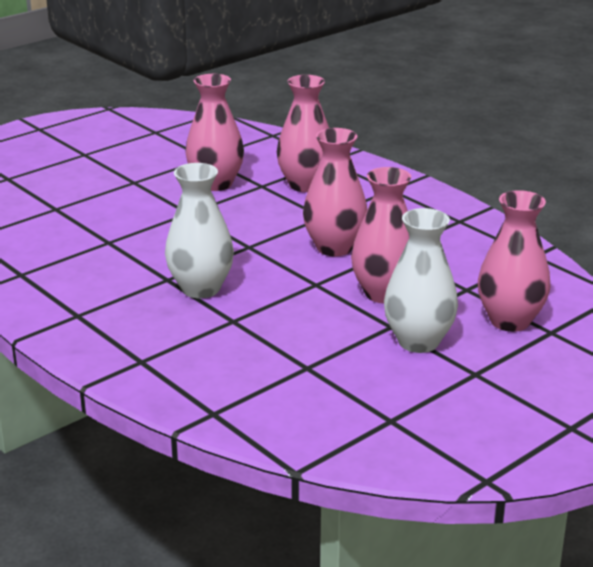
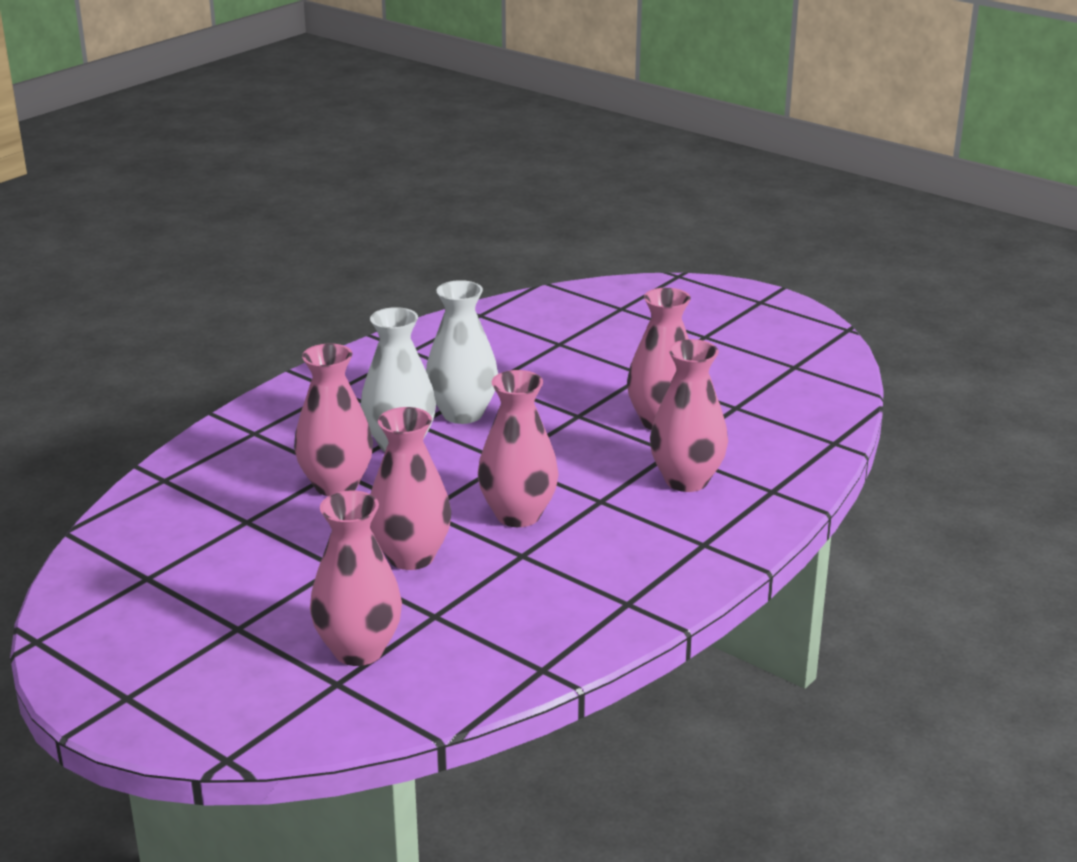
camera: 80 degrees right, 0 degrees up
white vase [384,208,458,353] -> white vase moved to [426,280,498,424]
none -> pink vase [294,344,373,496]

